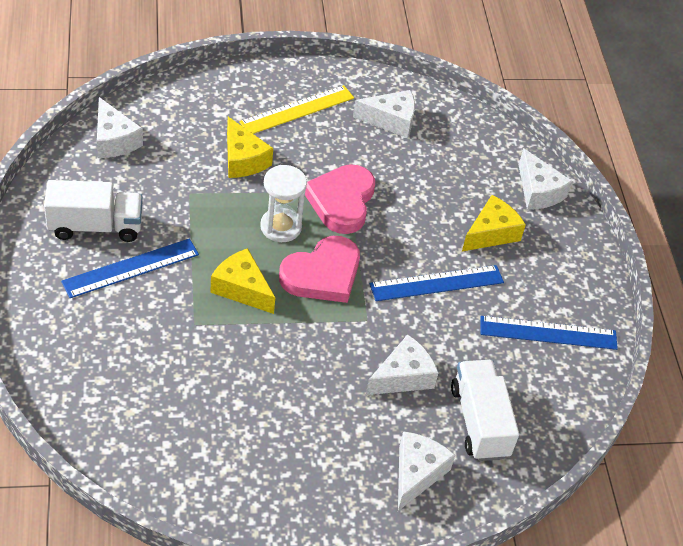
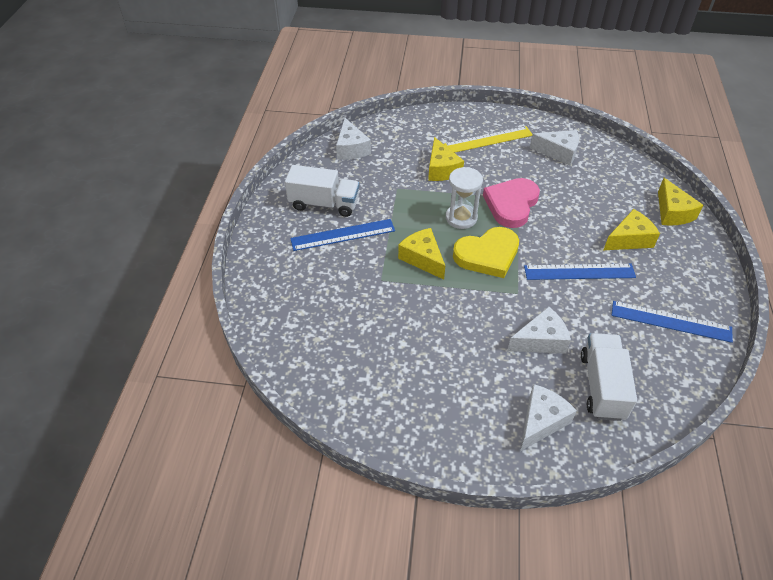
camera: 20 degrees right, 0 degrees up
pink heart [279,236,360,303] -> yellow heart [453,227,519,278]
white cheese [519,148,573,210] -> yellow cheese [658,178,703,226]

